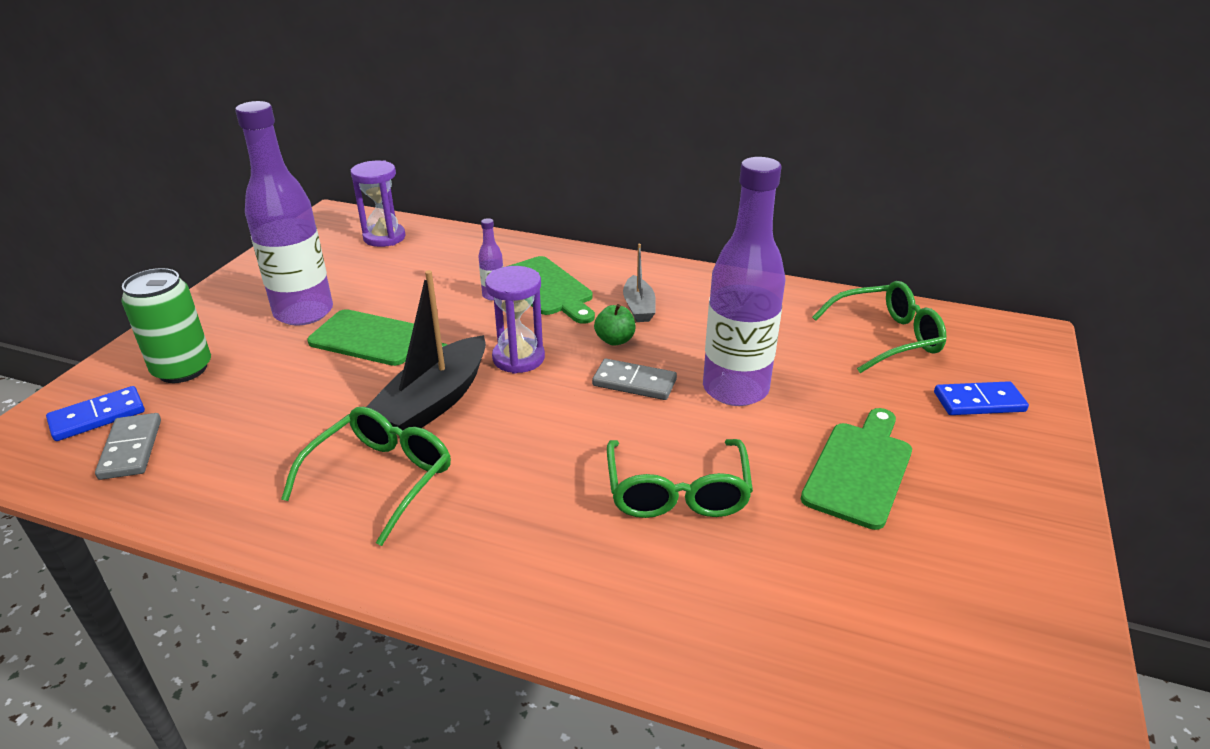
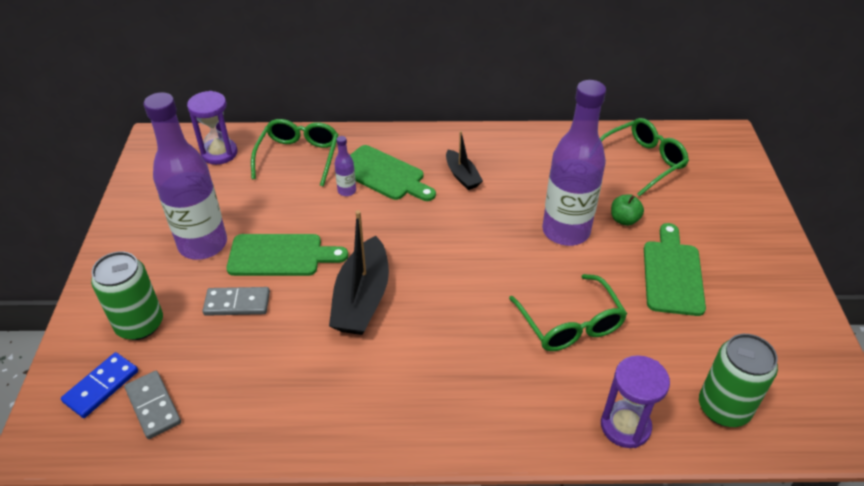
camera: 20 degrees left, 10 degrees up
green glasses [281,407,451,546] -> green glasses moved to [251,119,339,187]
purple hourglass [485,266,545,374] -> purple hourglass moved to [601,355,670,448]
grey domino [592,359,677,400] -> grey domino moved to [203,287,270,316]
green apple [594,304,635,346] -> green apple moved to [611,194,644,226]
grey boat [623,244,656,322] -> black boat [446,131,483,190]
blue domino [934,381,1029,415] -> none
none -> green can [699,334,778,427]

